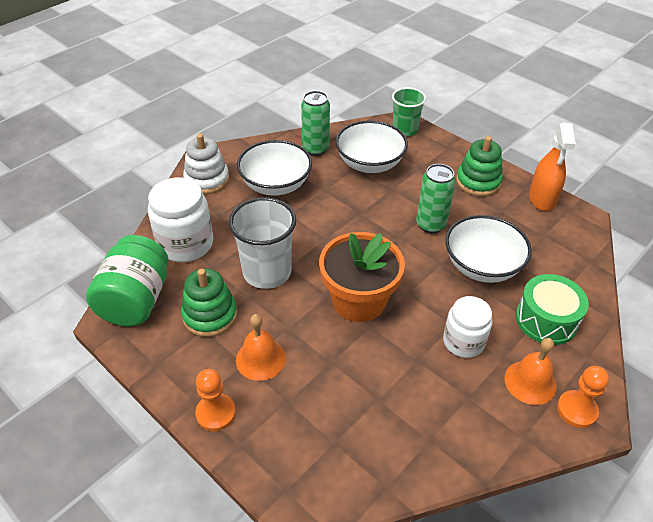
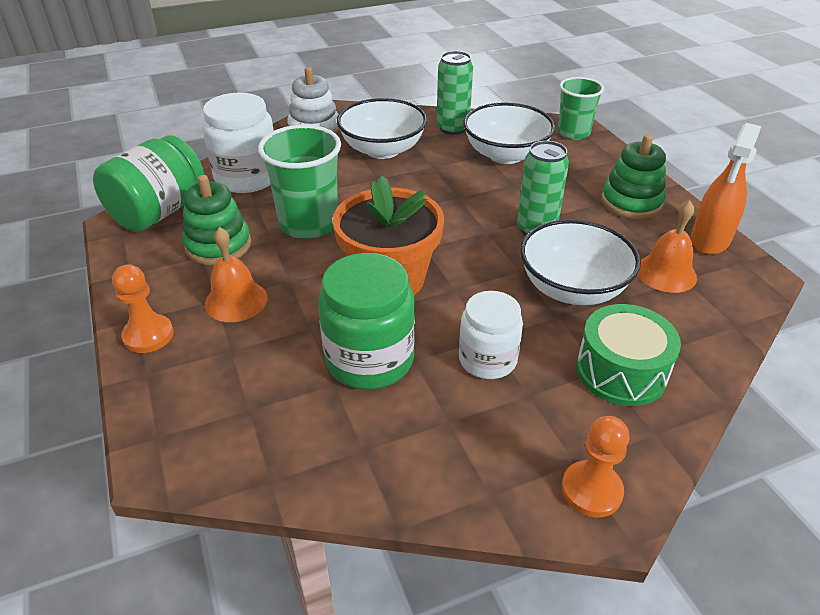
camera: 25 degrees right, 5 degrees down
white cup [229,197,296,289] -> green cup [258,125,341,239]
orange bell [504,338,557,405] -> orange bell moved to [637,200,697,293]
none -> green jar [318,253,415,390]

